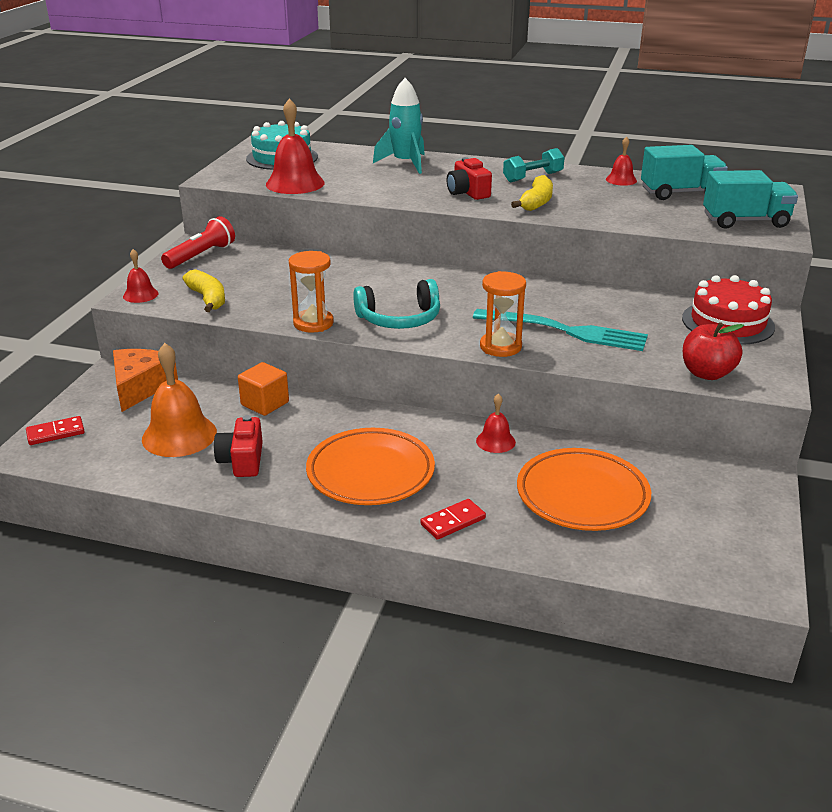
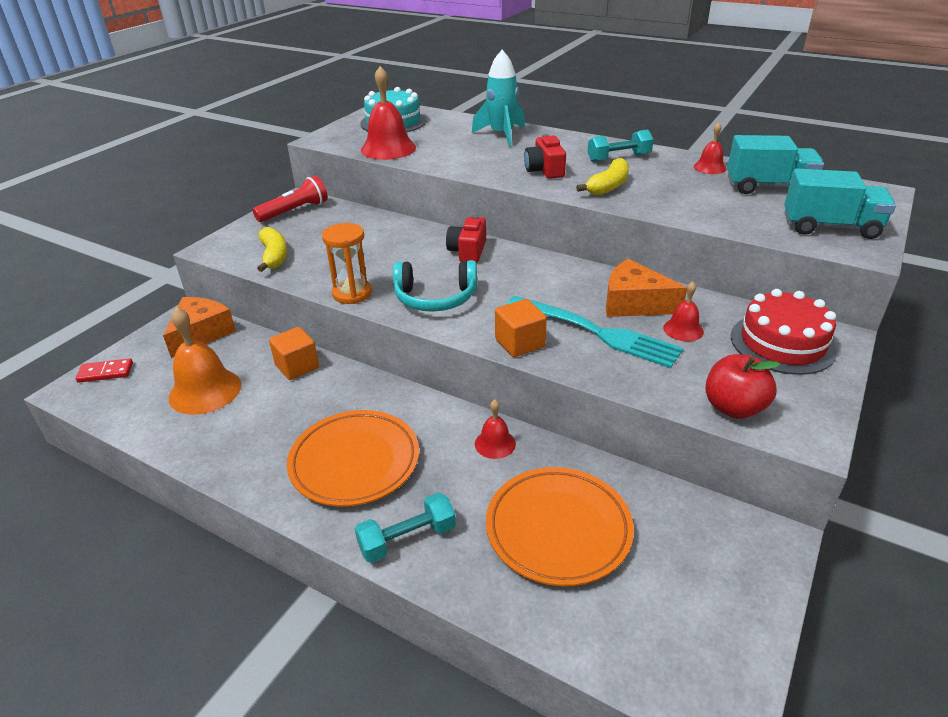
camera: 15 degrees right, 5 degrees up
red bell [123,249,158,303] -> red bell moved to [663,282,704,341]
red camera [214,415,263,477] -> red camera moved to [446,215,486,263]
red domino [420,499,486,540] -> turquoise dumbbell [355,493,456,563]
orange hourglass [480,271,526,357] -> orange cube [495,299,547,357]
none -> orange cheese [606,259,687,317]

